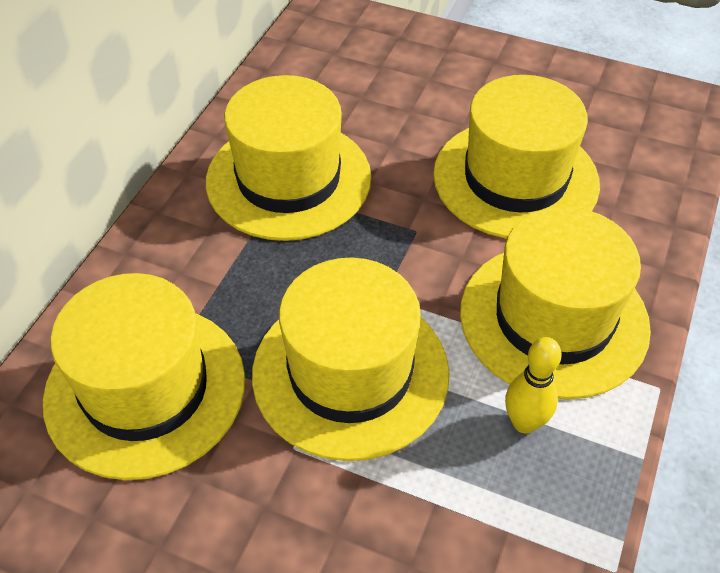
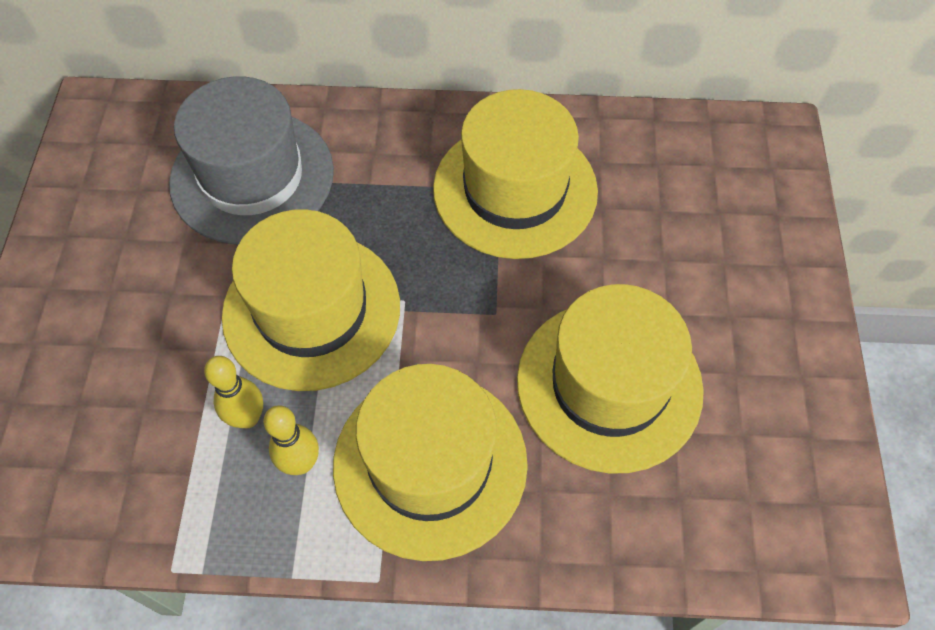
camera: 70 degrees right, 10 degrees up
yellow hat [43,273,245,480] -> grey hat [169,76,334,245]
none -> yellow bowling pin [204,356,263,428]

